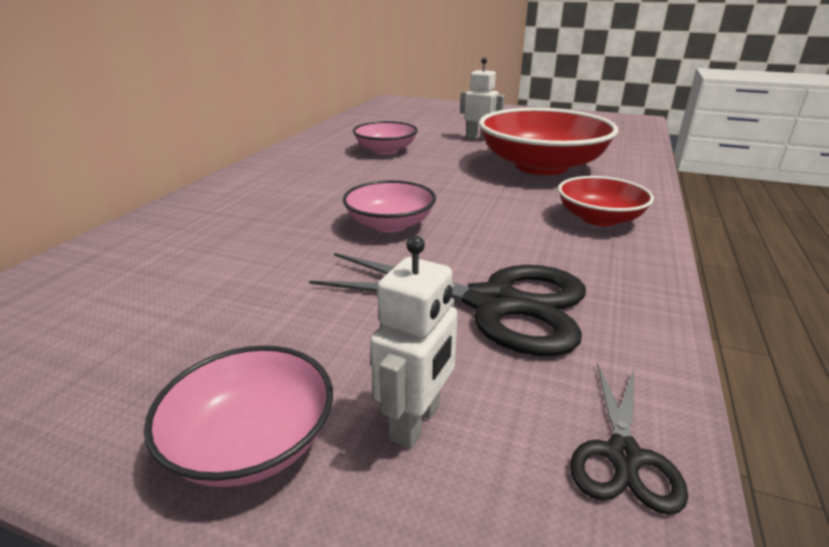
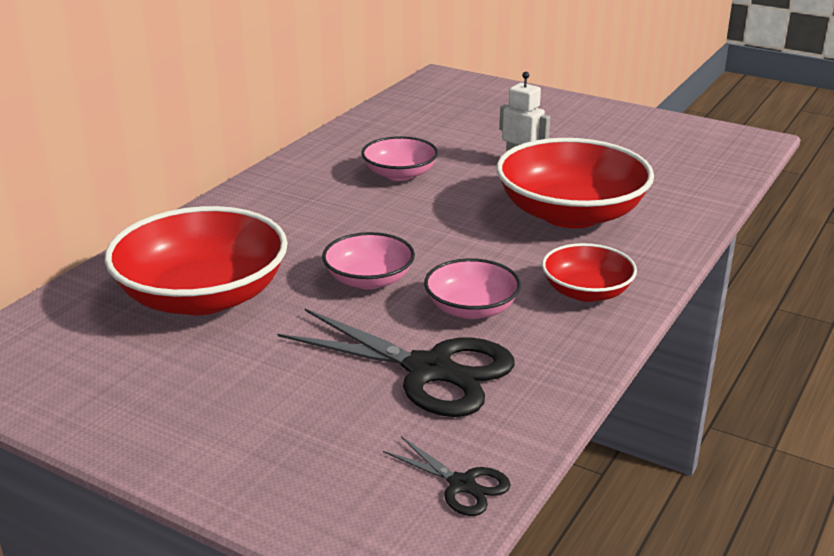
camera: 10 degrees right, 0 degrees up
pink bowl [144,345,333,487] -> pink bowl moved to [424,258,521,319]
white robot [370,236,458,449] -> none
black scissors [570,363,688,515] -> black scissors turned 75 degrees counterclockwise [383,436,511,516]
none -> red bowl [105,206,288,315]

